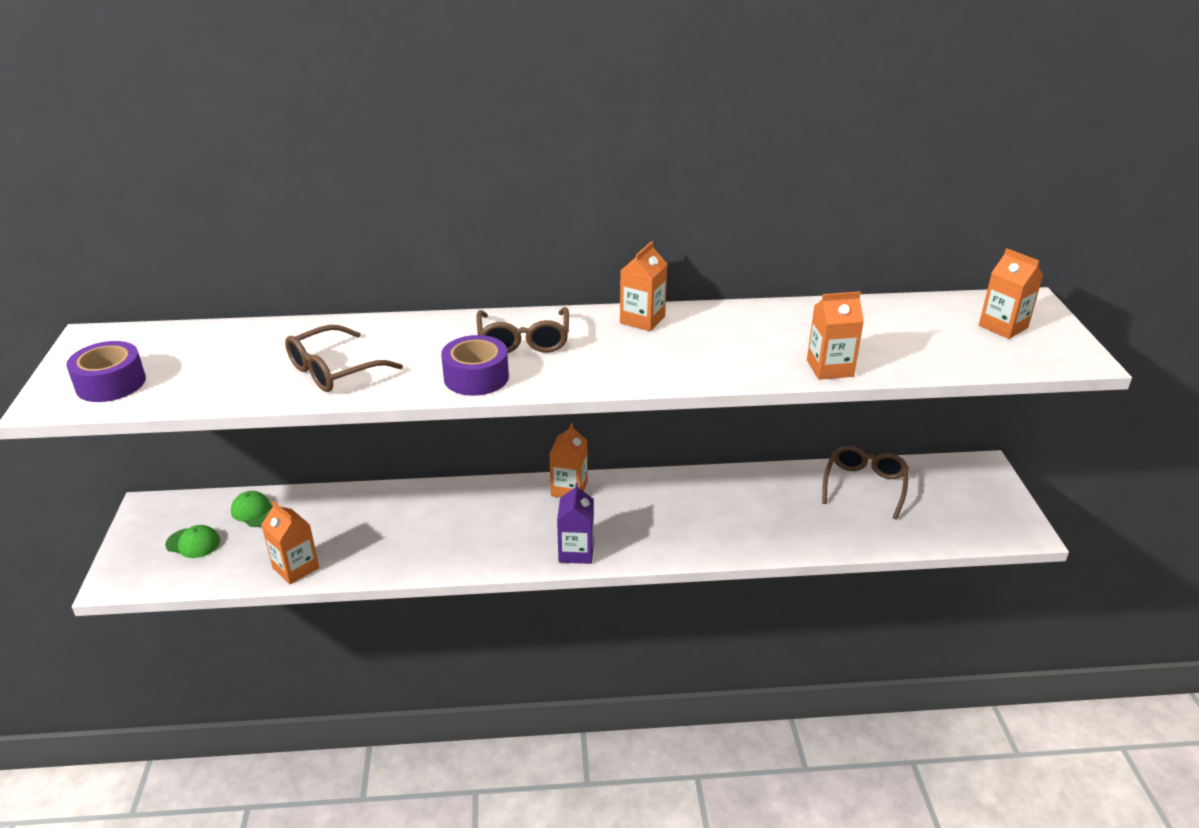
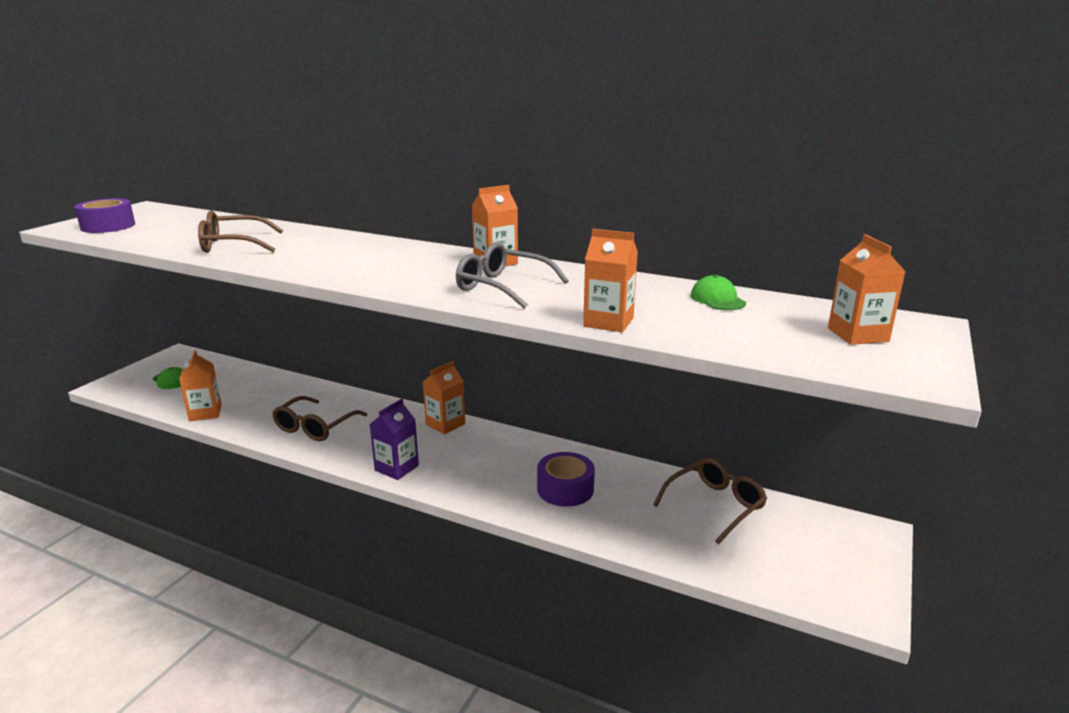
camera: 30 degrees right, 10 degrees down
green cap [231,491,273,527] -> green cap moved to [690,275,746,310]
purple tape [441,335,509,396] -> purple tape moved to [537,452,595,507]
brown glasses [476,307,569,353] -> brown glasses moved to [272,396,367,441]
none -> grey glasses [456,242,569,309]

